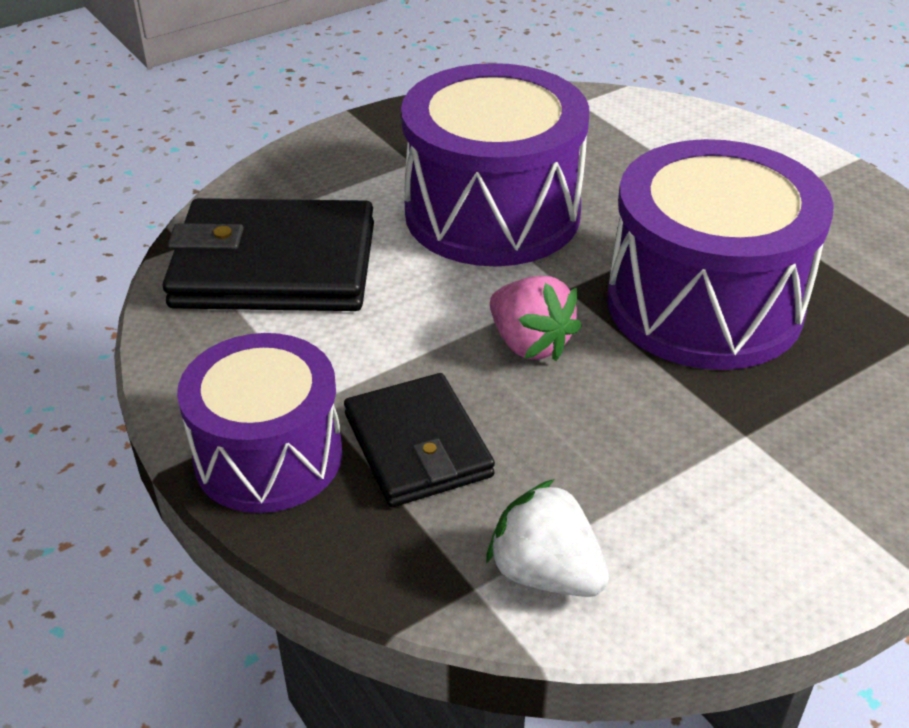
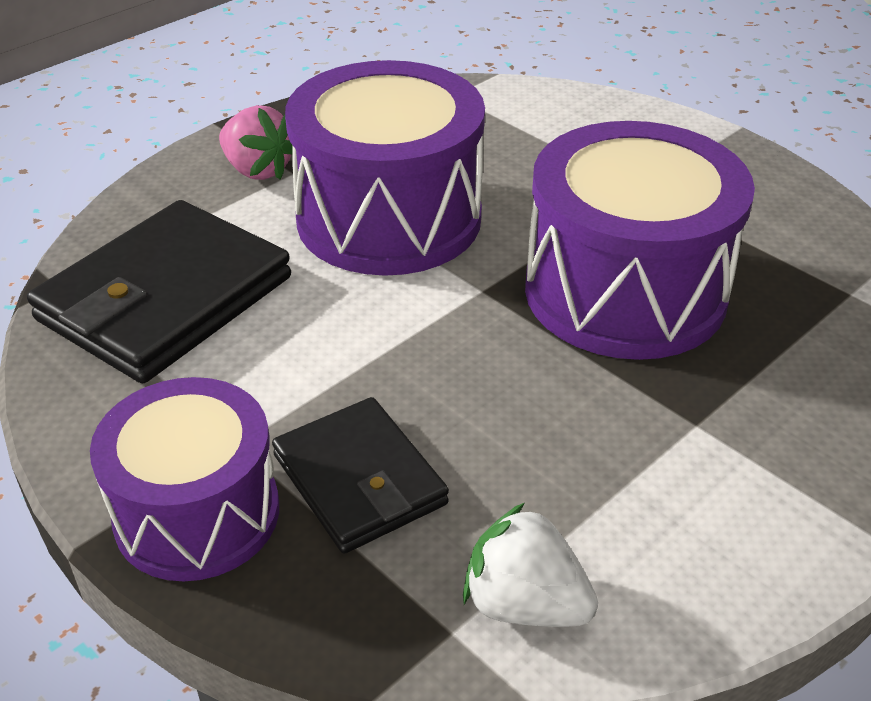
camera: 10 degrees left, 0 degrees up
black wallet [162,198,374,311] -> black wallet turned 45 degrees counterclockwise [27,200,291,383]
pink strawberry [490,276,582,361] -> pink strawberry moved to [219,105,293,180]

